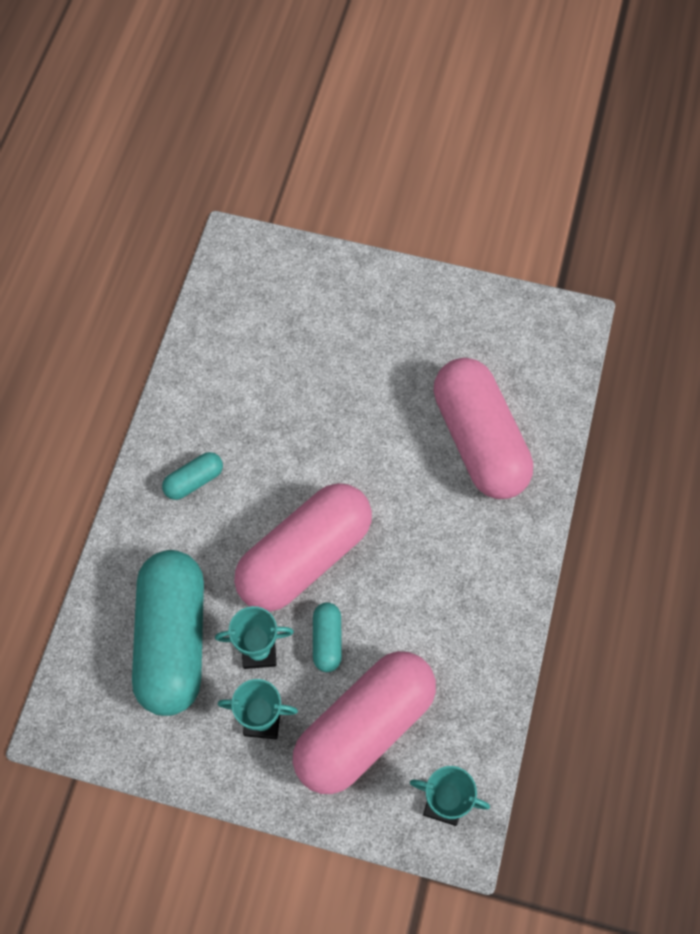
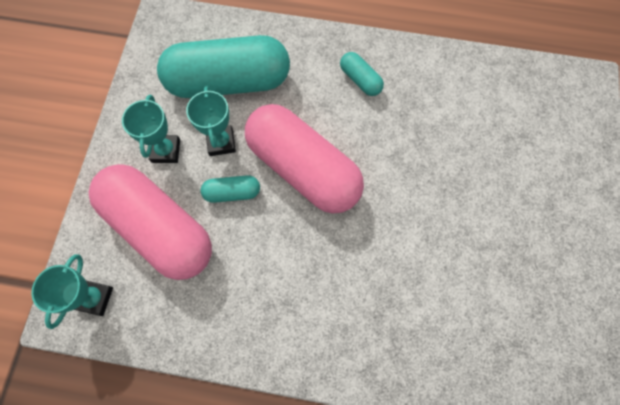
camera: 85 degrees right, 5 degrees up
pink capsule [433,358,533,499] -> none

